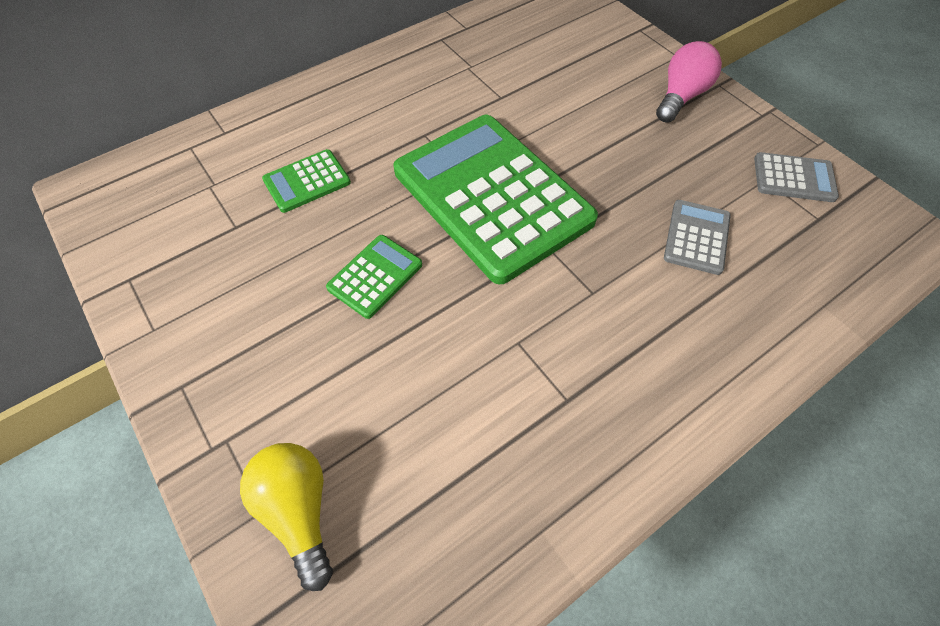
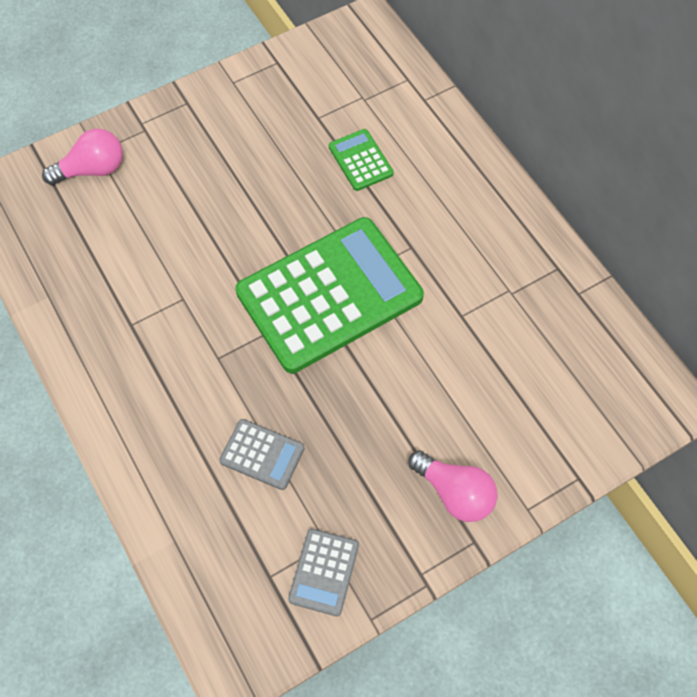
camera: 95 degrees right, 5 degrees up
yellow light bulb [240,443,333,591] -> pink light bulb [42,128,123,185]
green calculator [326,235,422,319] -> none

